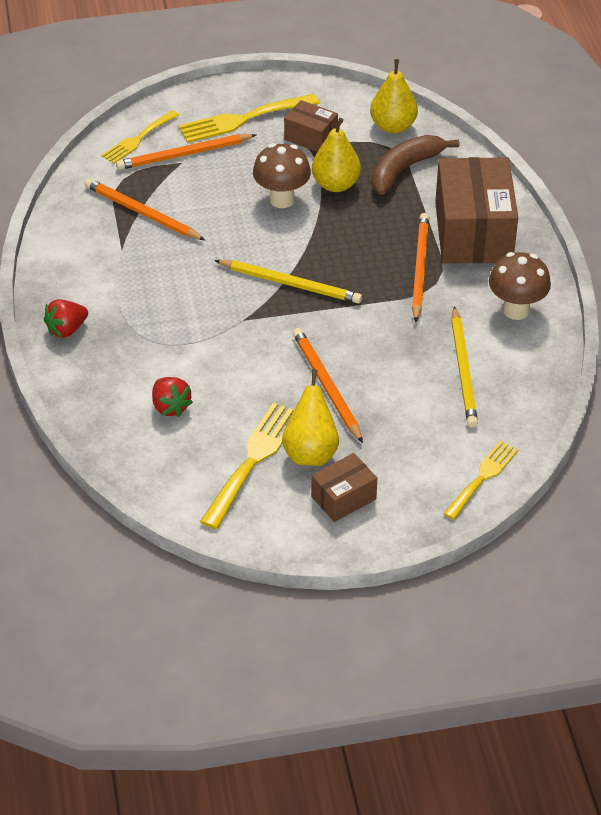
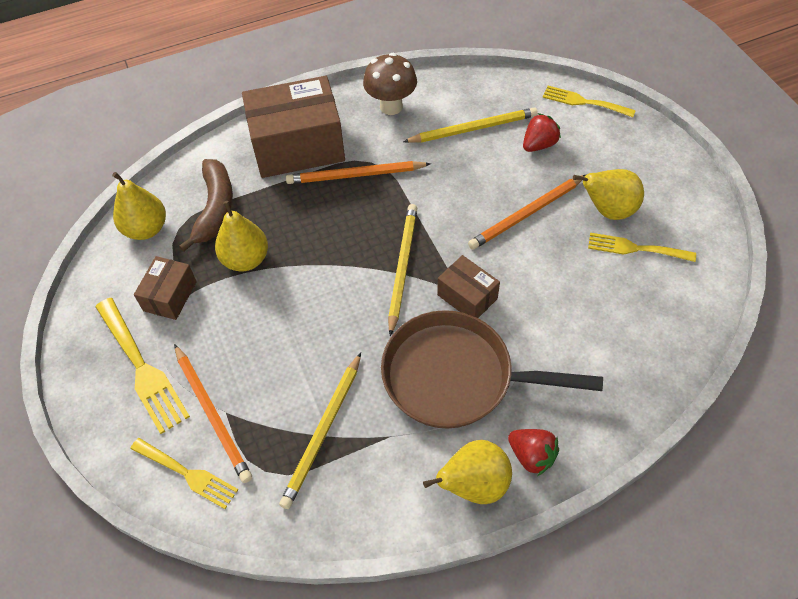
camera: 100 degrees left, 10 degrees up
orange pencil [84,178,205,240] -> yellow pencil [279,353,361,509]
red strawberry [152,377,193,417] -> red strawberry moved to [523,113,561,152]
yellow fork [200,402,293,529] -> yellow fork [588,233,696,262], size x0.66
brown mushroom [253,143,311,208] -> none
brown box [311,453,377,522] -> brown box moved to [437,255,500,318]
brown banana [371,135,459,195] -> brown banana turned 120 degrees counterclockwise [179,159,233,252]
none -> brown pan [381,310,603,429]
none -> yellow pear [423,440,512,504]

